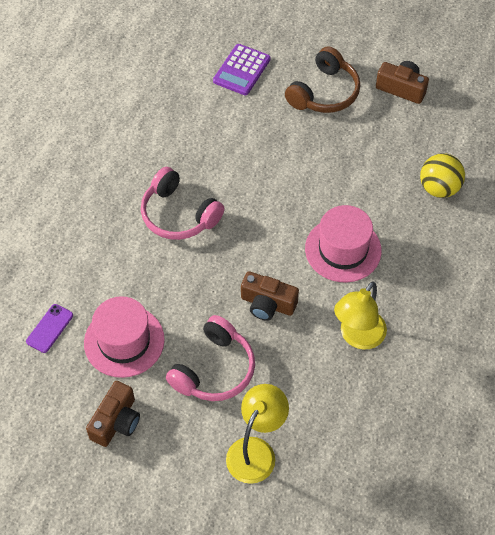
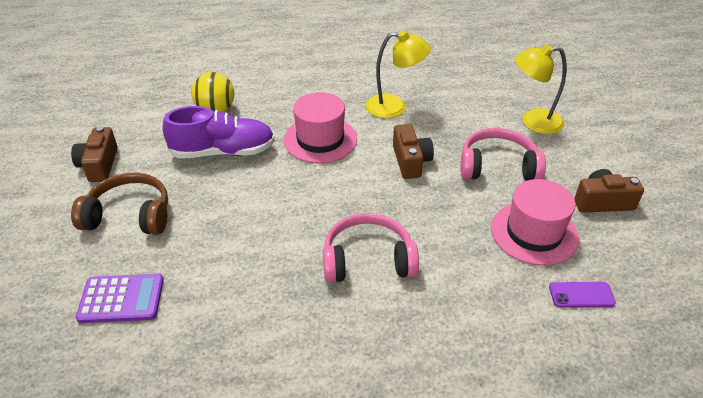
camera: 120 degrees left, 15 degrees down
pink headphones [141,167,225,240] -> pink headphones turned 105 degrees counterclockwise [323,213,419,283]
none -> purple shoe [162,106,275,159]

